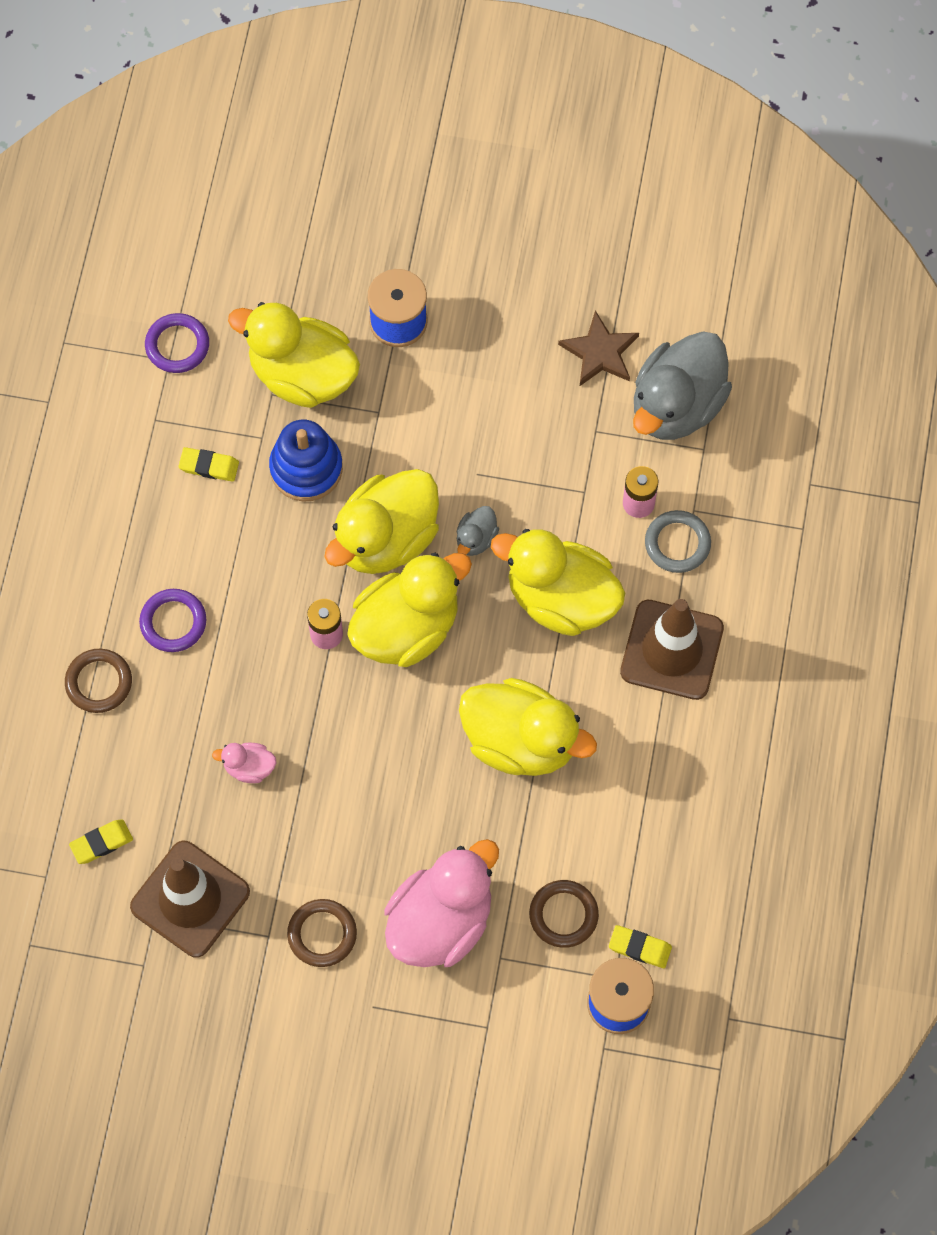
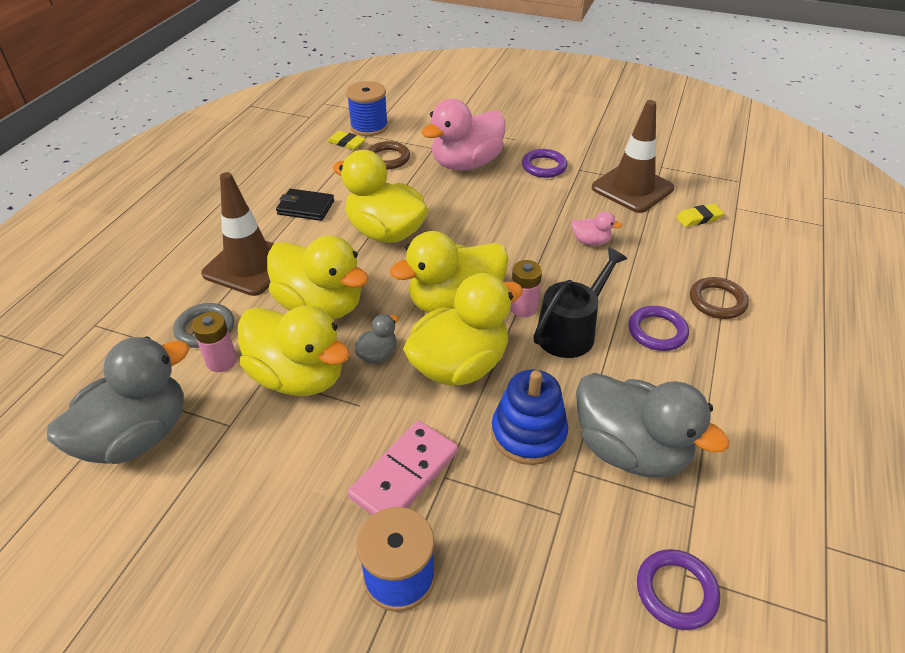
camera: 170 degrees left, 25 degrees down
yellow eraser [178,447,239,482] -> grey duck [576,373,729,478]
yellow duck [228,302,360,408] -> yellow duck moved to [238,306,350,396]
brown ring [287,899,357,967] -> purple ring [522,149,568,178]
brown star [558,310,639,386] -> none
none -> black wallet [276,189,334,221]
none -> pink domino [348,421,458,515]
none -> black watering can [533,247,627,358]

